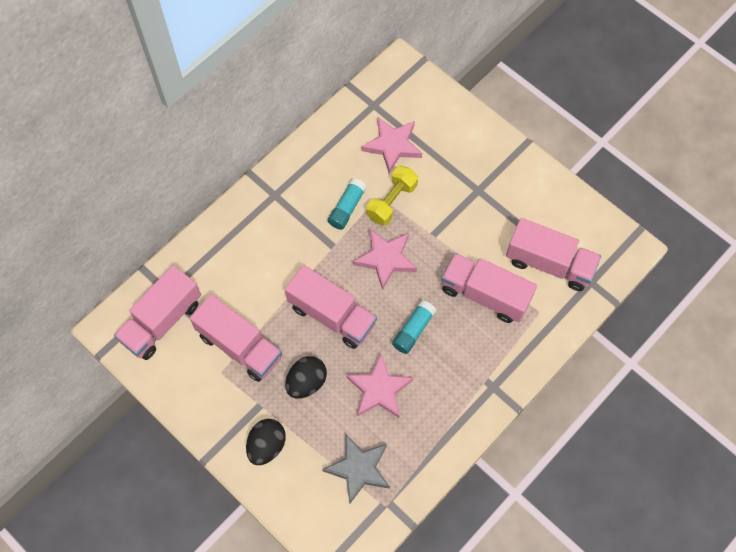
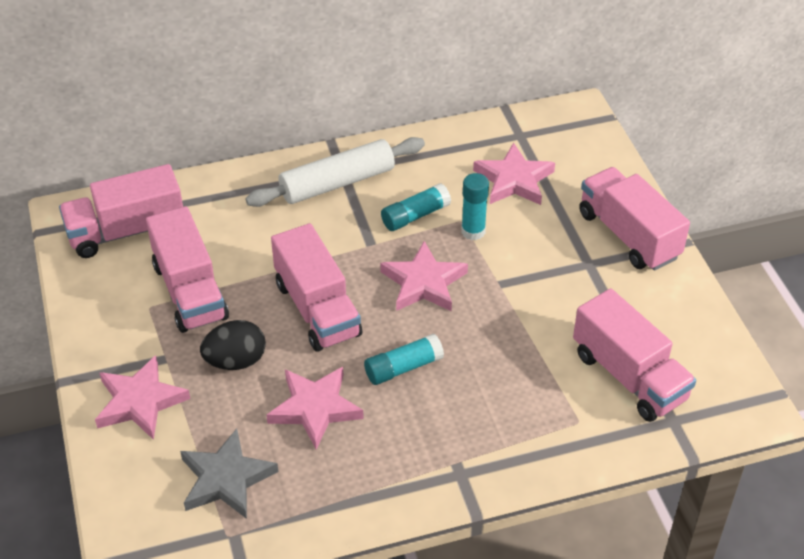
camera: 30 degrees right, 20 degrees down
black egg [246,419,286,465] -> pink star [95,355,190,440]
yellow dumbbell [366,165,418,226] -> turquoise glue stick [461,173,489,240]
pink truck [441,253,537,323] -> pink truck moved to [579,167,690,271]
none -> white rolling pin [246,137,425,207]

